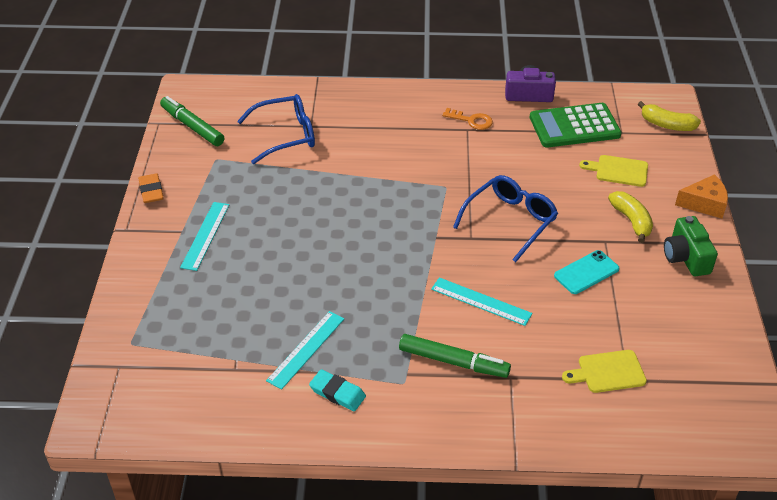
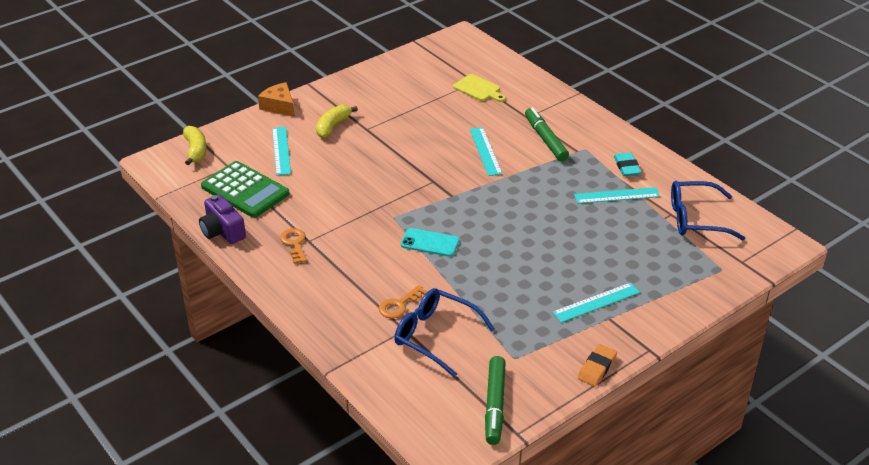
camera: 130 degrees left, 5 degrees down
blue glasses [453,175,558,262] -> blue glasses moved to [671,181,745,240]
turquoise phone [554,250,619,294] -> turquoise phone moved to [401,228,460,257]
yellow cutting board [579,155,648,187] -> turquoise ruler [272,127,291,176]
green camera [664,216,718,276] -> none
none -> orange key [379,285,428,318]

